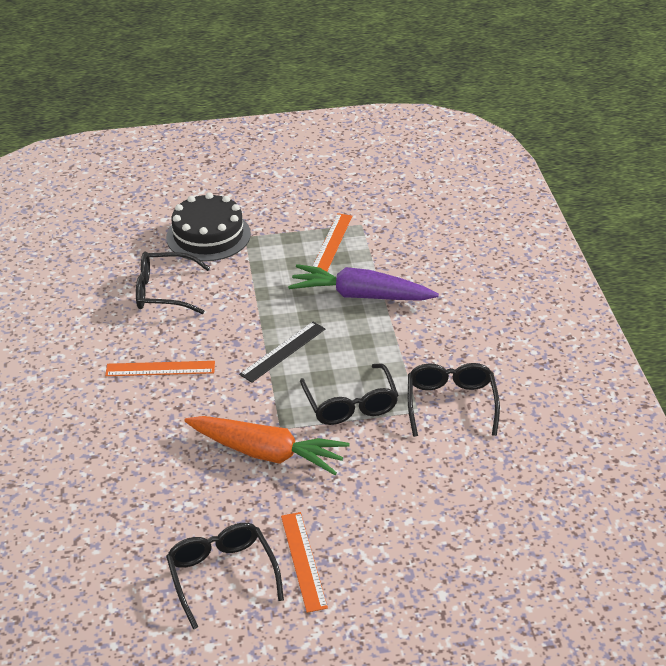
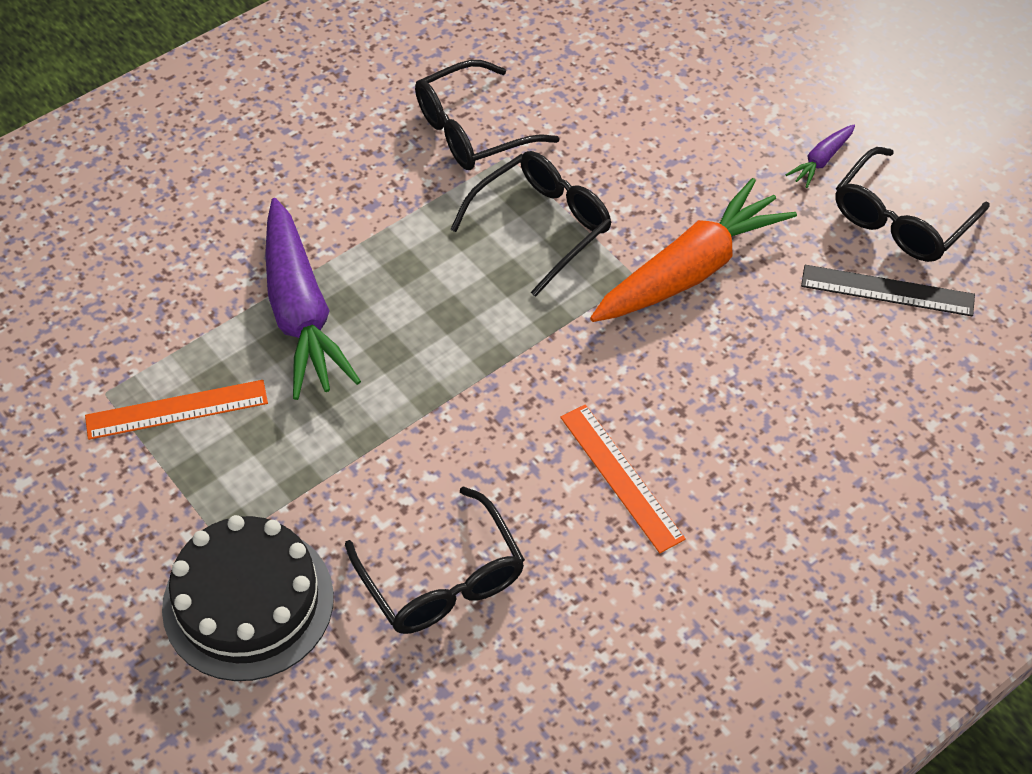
camera: 120 degrees left, 15 degrees up
orange carrot [184,416,350,475] -> orange carrot turned 60 degrees clockwise [590,178,797,322]
black ruler [239,322,325,382] -> black ruler moved to [801,265,975,317]
orange ruler [281,512,328,613] -> purple carrot [786,125,855,188]

